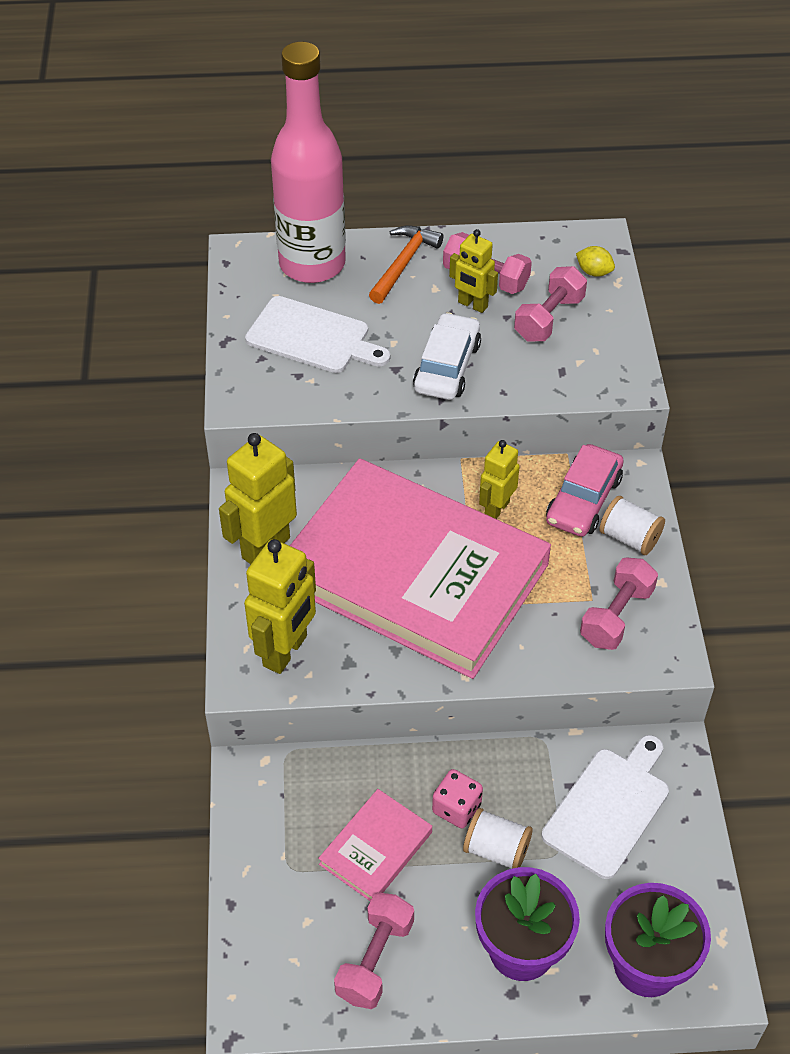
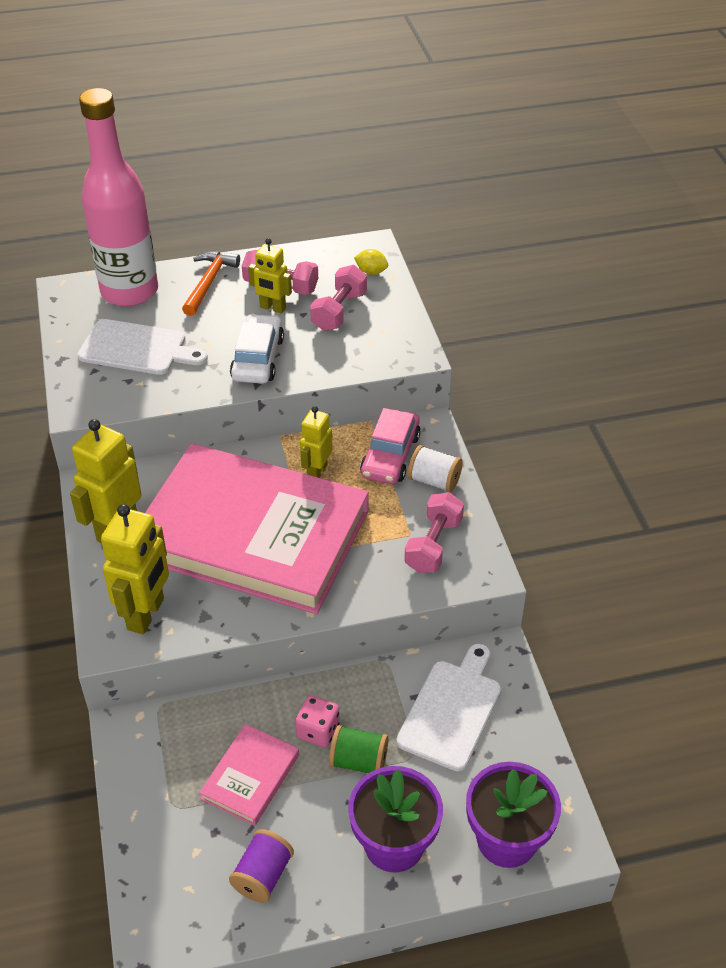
camera: 10 degrees left, 5 degrees down
pink dumbbell [334,893,414,1009] -> purple spool [229,829,294,903]
white spool [463,808,533,869] -> green spool [329,725,388,773]

